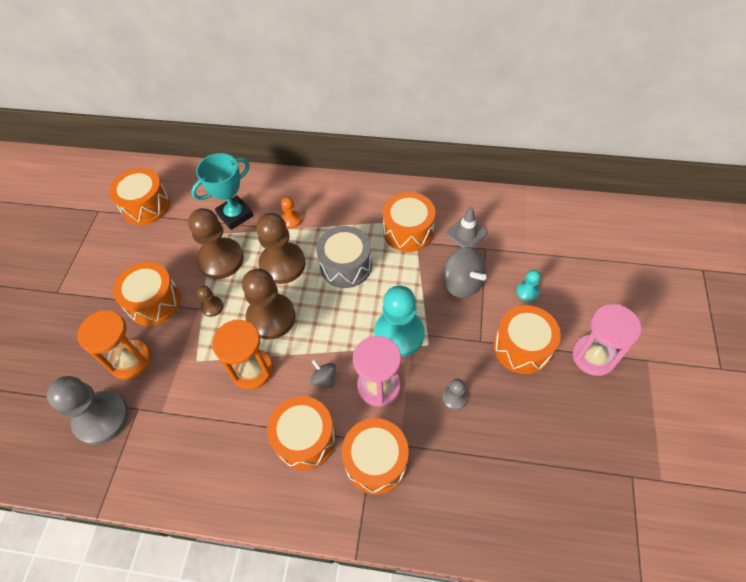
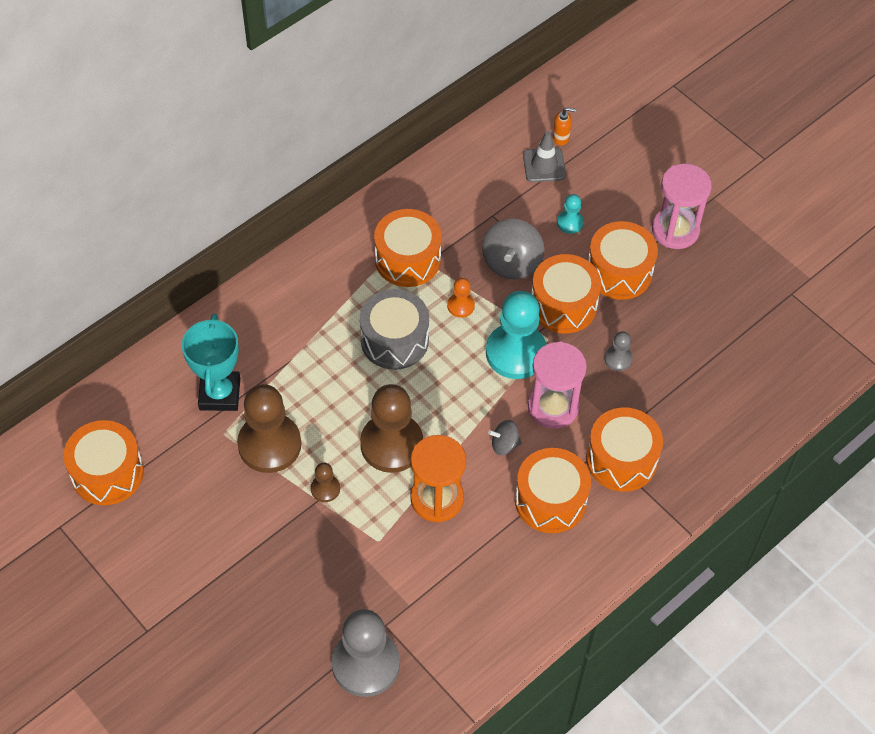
camera: 55 degrees left, 0 degrees up
orange hourglass [77,310,151,380] -> none
orange drum [113,262,181,326] -> orange drum moved to [531,254,601,334]
brown pawn [256,213,306,284] -> none
orange pawn [281,197,302,228] -> orange pawn moved to [447,278,475,318]
grey spinning top [443,247,486,298] -> grey spinning top turned 105 degrees clockwise [482,219,544,280]
grey traffic cone [446,206,487,248] -> grey traffic cone moved to [523,131,566,182]
none -> orange soap dispenser [553,107,577,145]

